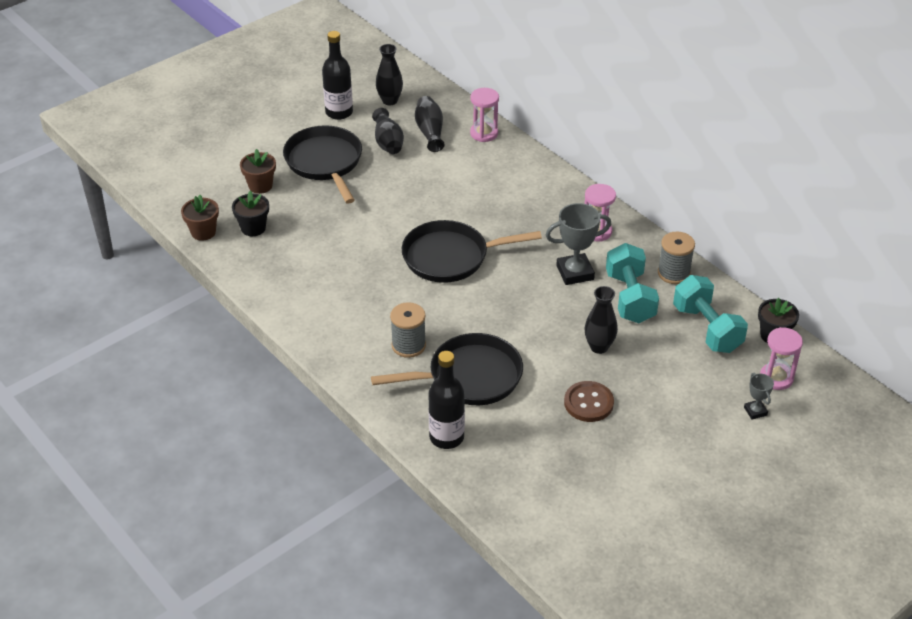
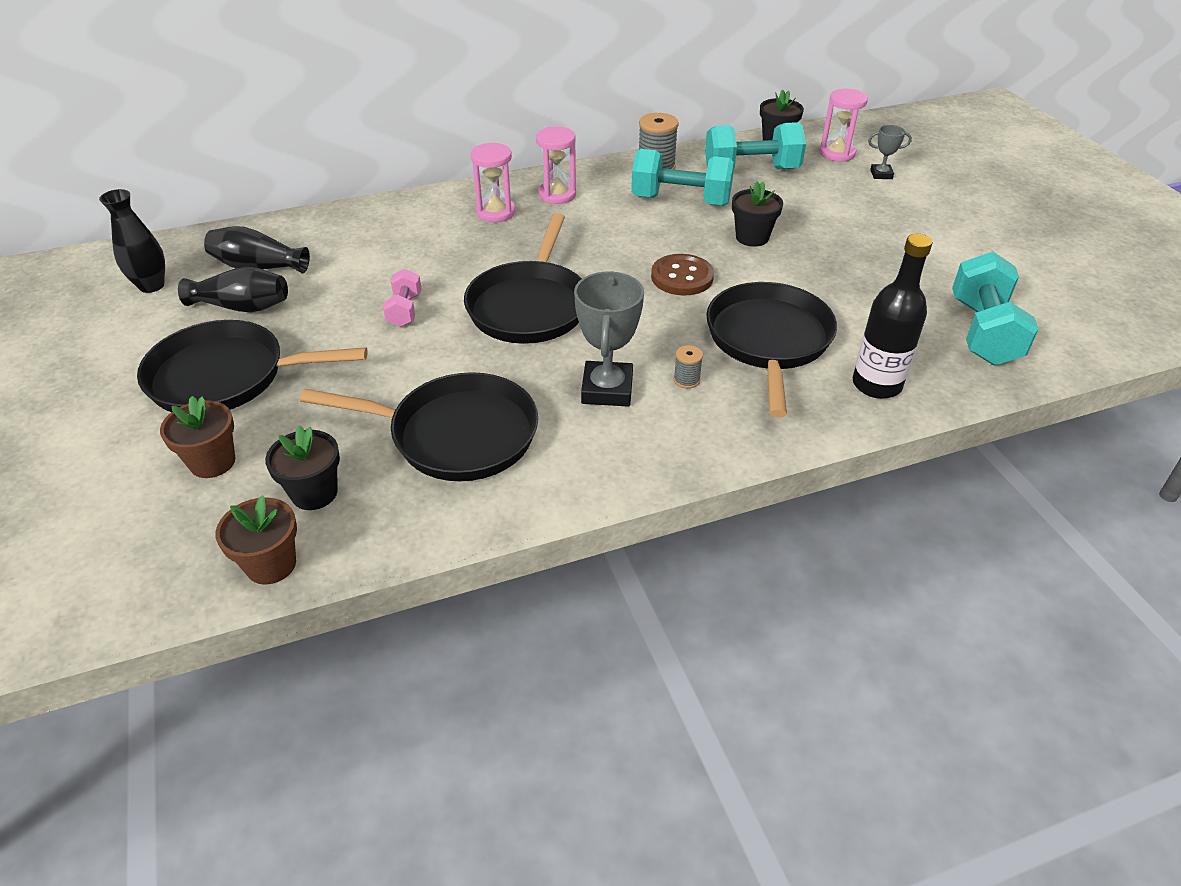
camera: 70 degrees left, 0 degrees up
black bottle [322,31,353,120] -> none
grey spool [390,302,426,358] -> grey spool [674,345,703,389], size x0.52
pink hourglass [470,88,499,142] -> pink hourglass moved to [471,142,515,222]
grey trophy [546,203,611,285] -> grey trophy moved to [574,271,644,407]
brown button [564,381,614,422] -> brown button moved to [651,254,714,296]
black vase [584,286,618,354] -> black flower pot [732,181,783,247]
none -> black pan [300,372,538,481]
none -> pink dumbbell [383,269,422,327]
none -> turquoise dumbbell [952,251,1039,365]

